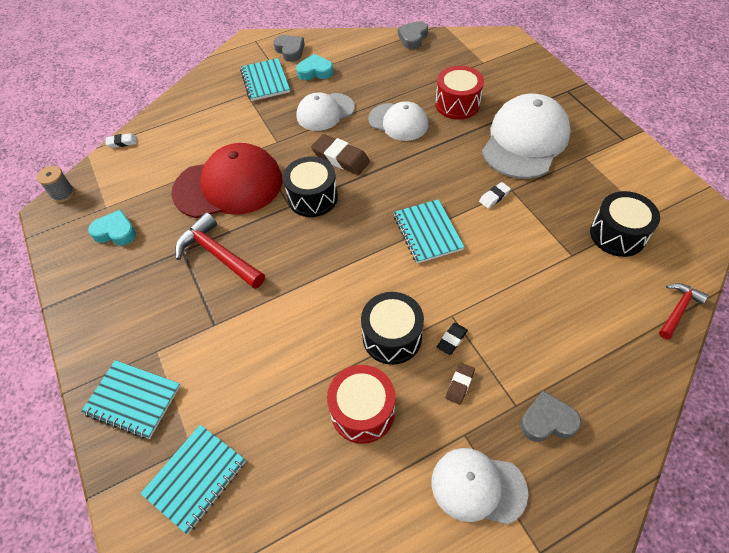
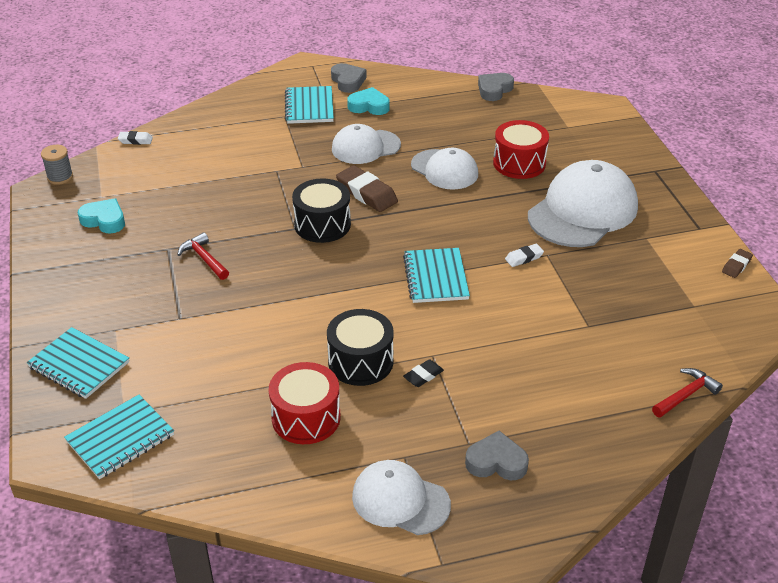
camera: 10 degrees right, 15 degrees down
red cap [171,143,283,218] -> none
red hammer [175,212,265,289] -> red hammer [177,232,229,280], size x0.60
brown eraser [446,363,475,405] -> brown eraser moved to [722,249,753,278]
black drum [590,191,660,257] -> none

